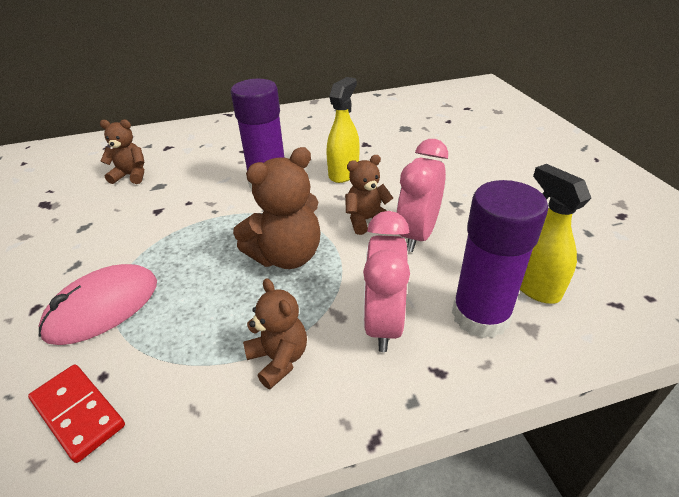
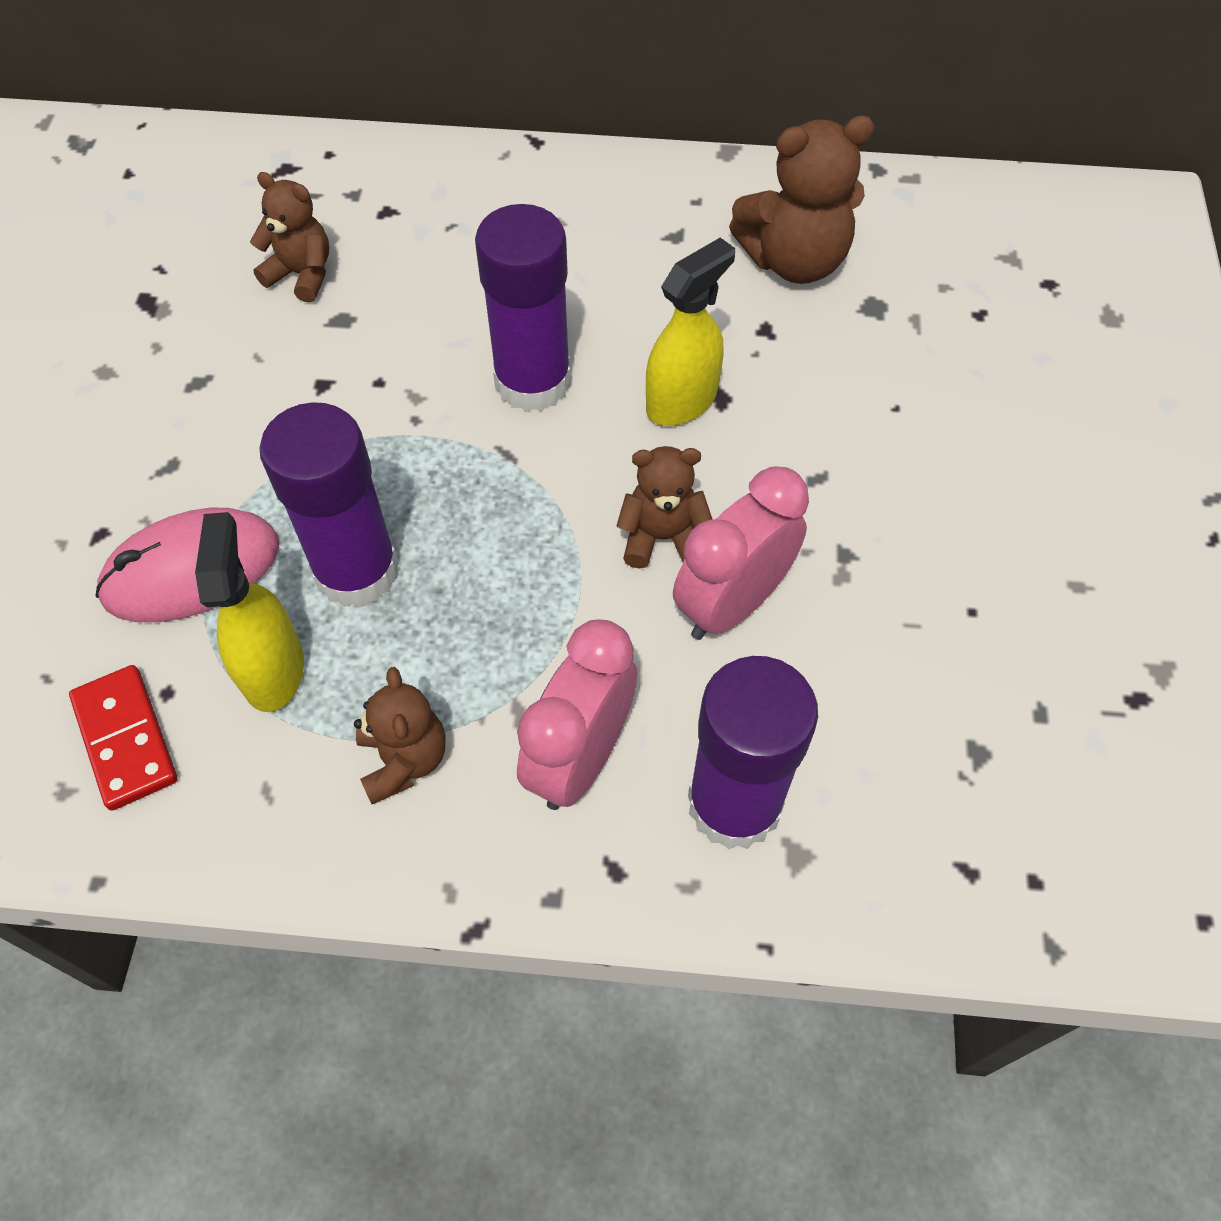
camera: 20 degrees right, 20 degrees up
brown teddy bear [233,147,320,269] -> brown teddy bear moved to [729,115,875,284]
yellow spray bottle [520,164,591,303] -> yellow spray bottle moved to [195,512,304,712]
none -> purple glue stick [260,402,399,607]

